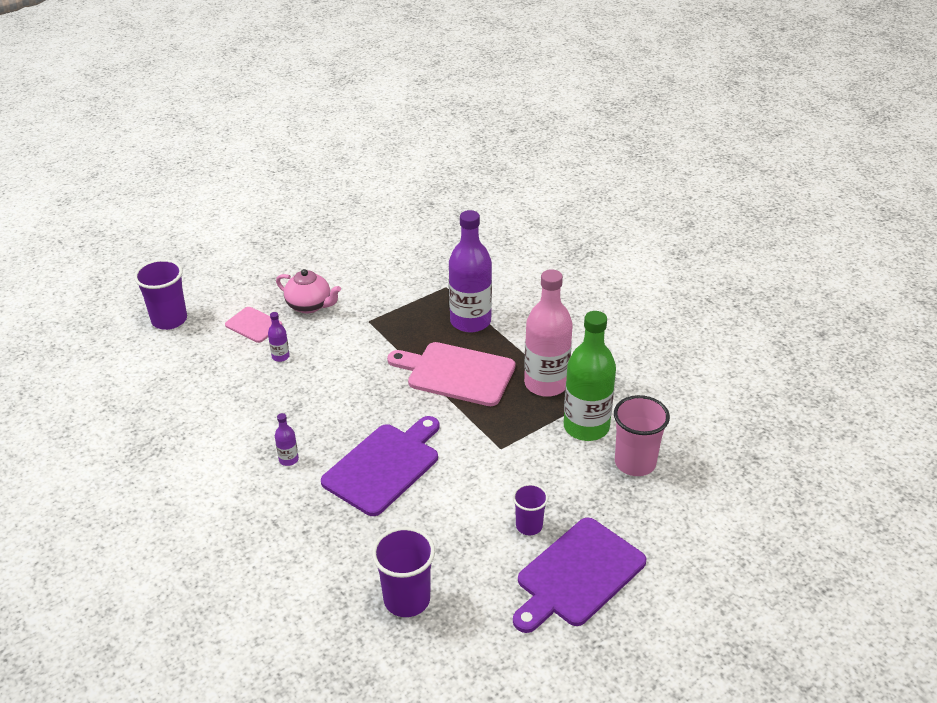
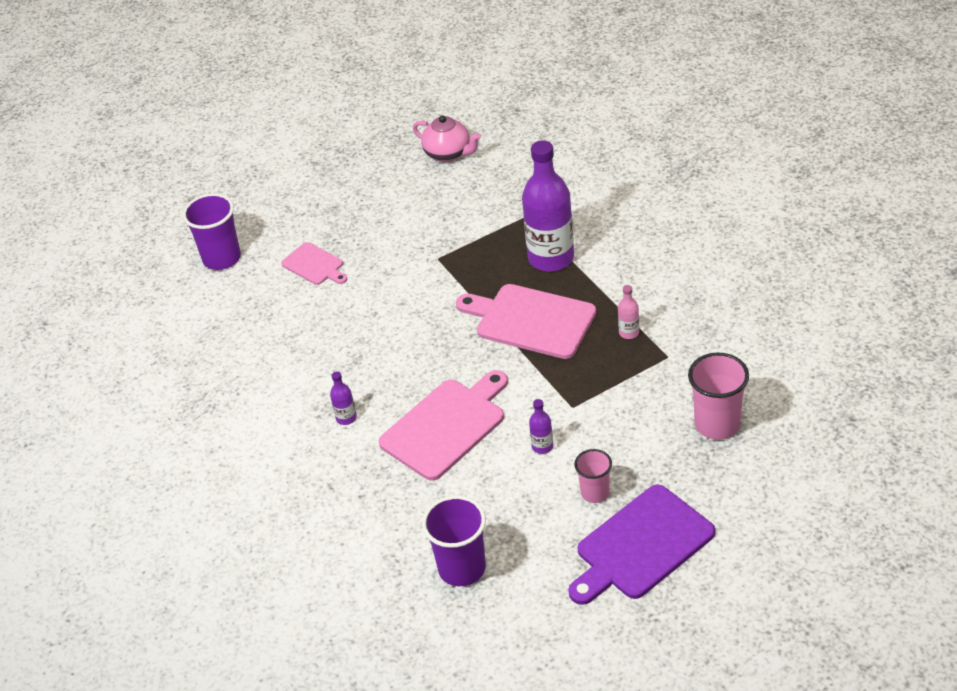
camera: 10 degrees right, 5 degrees up
purple bottle [268,312,290,362] -> purple bottle moved to [529,399,553,454]
pink teapot [276,269,341,313] -> pink teapot moved to [413,116,481,162]
purple cutting board [321,416,440,516] -> pink cutting board [379,370,508,481]
purple cup [513,484,548,535] -> pink cup [574,449,612,503]
pink bottle [524,269,573,397] -> pink bottle [618,285,639,339], size x0.42
green bottle [564,311,616,441] -> none

